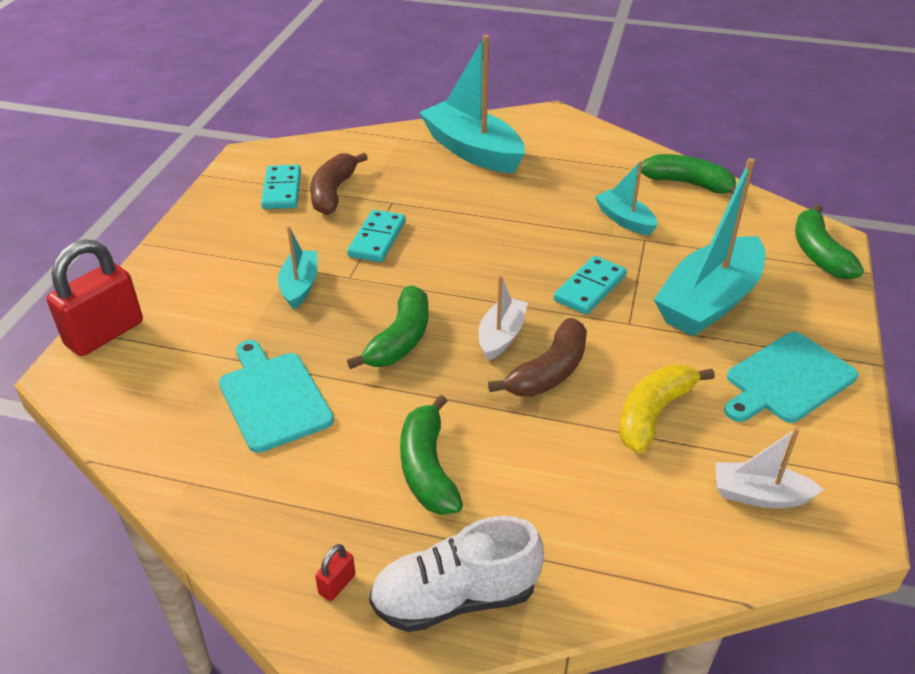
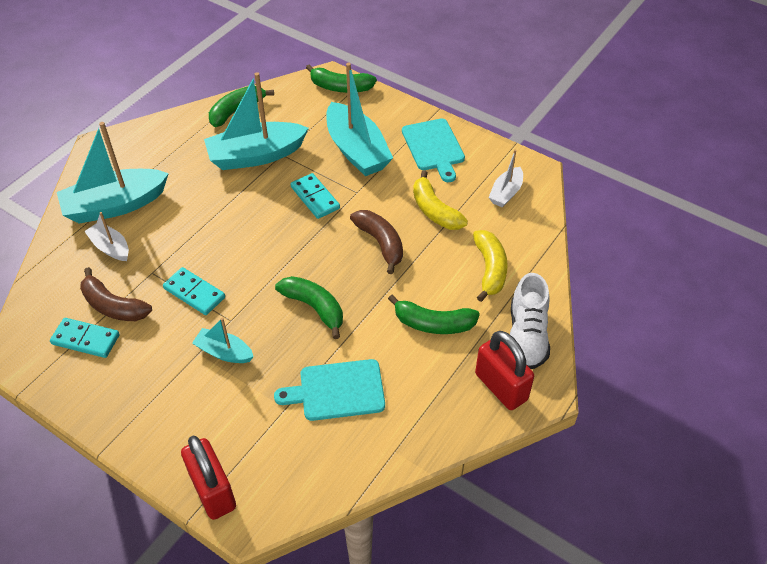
camera: 70 degrees left, 10 degrees up
red padlock [315,544,355,601] -> red padlock [475,331,534,410], size x2.46
white boat [479,275,528,361] -> white boat moved to [84,212,129,261]
turquoise boat [595,161,657,236] -> turquoise boat [204,72,309,170], size x1.93
none -> yellow banana [473,230,508,302]

